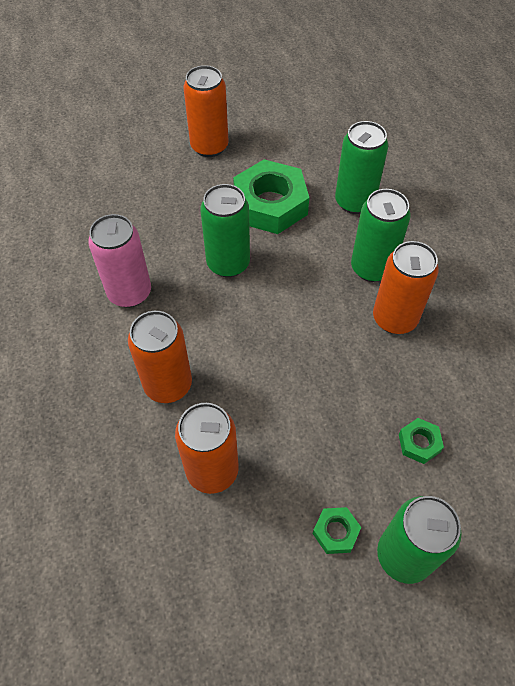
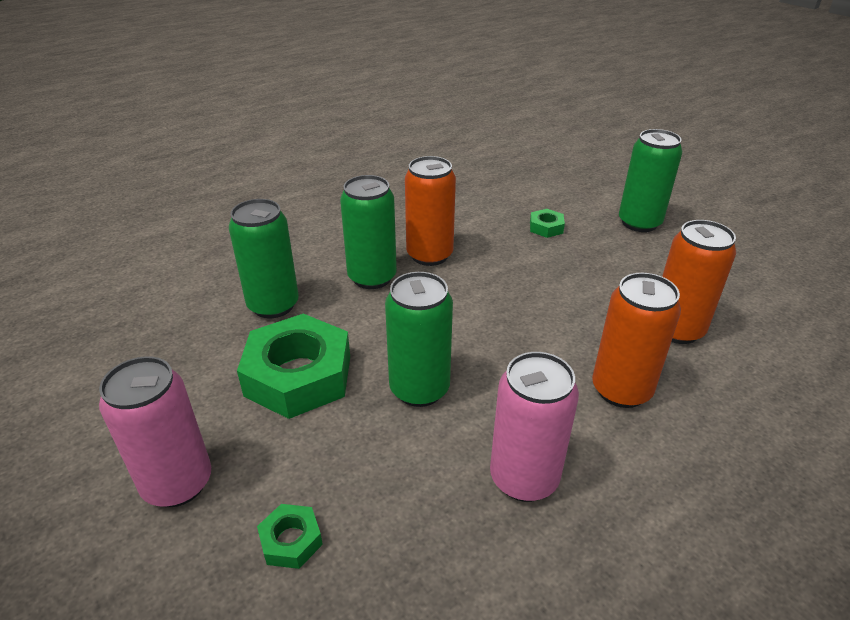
camera: 110 degrees left, 20 degrees down
orange can [184,65,229,157] -> pink can [99,356,211,507]
green nut [313,507,361,554] -> green nut moved to [257,504,323,569]

